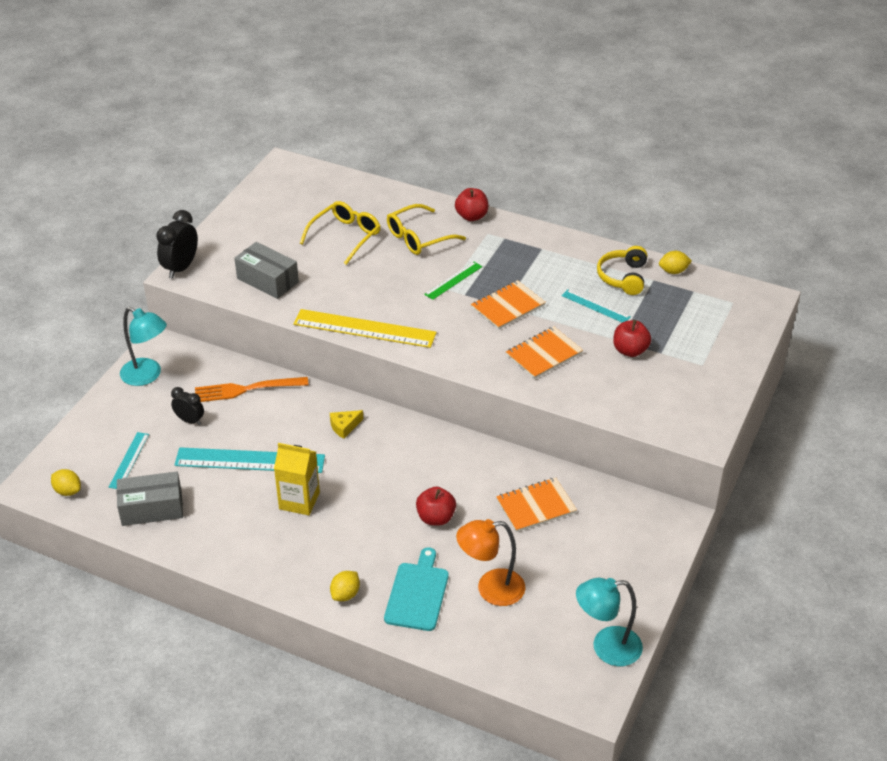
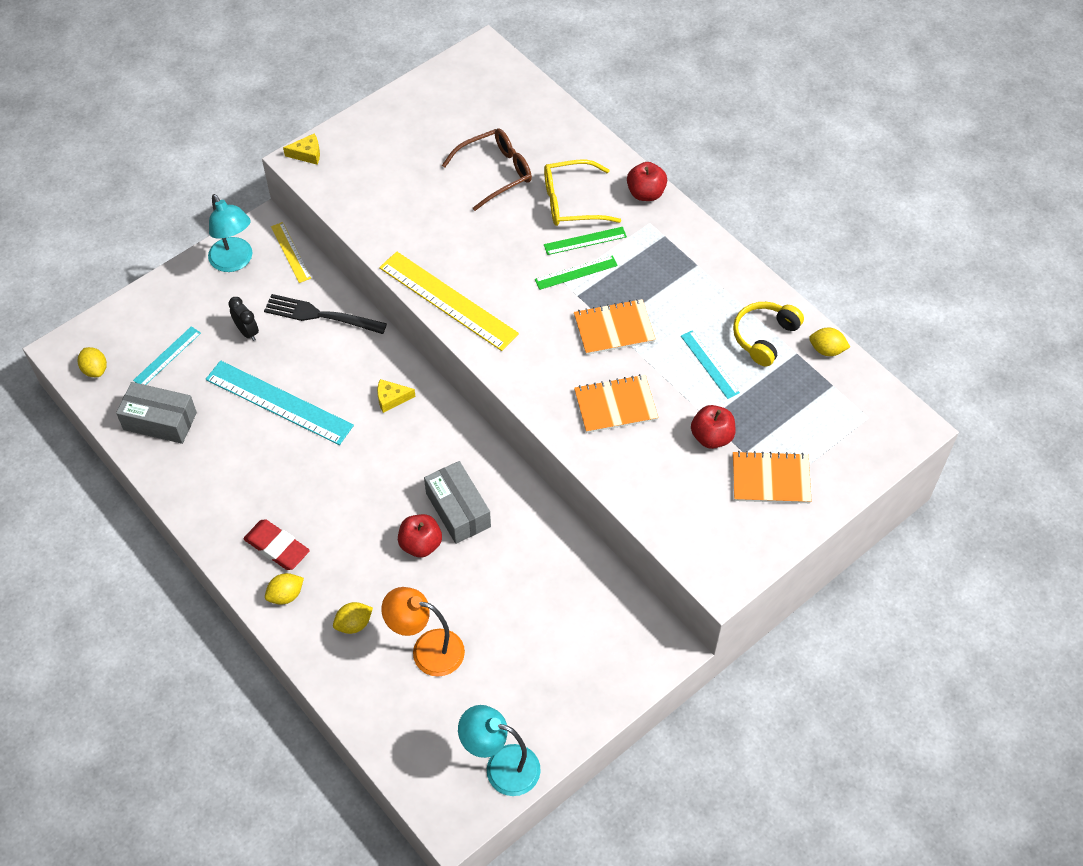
camera: 25 degrees right, 15 degrees up
black clock [156,210,198,279] -> yellow cheese [283,134,320,165]
orange fork [195,377,309,402] -> black fork [264,294,387,334]
grey box [234,242,299,299] -> grey box moved to [424,461,491,544]
yellow carton [274,443,320,515] -> none
yellow glasses [300,201,381,265] -> brown glasses [442,128,532,211]
turquoise cutting board [384,547,449,631] -> yellow lemon [333,602,373,634]
orange notebook [496,478,577,532] -> orange notebook moved to [733,451,812,503]
none -> red eraser [243,519,310,570]
none -> yellow ruler [271,222,311,283]
none -> green ruler [544,227,627,255]

